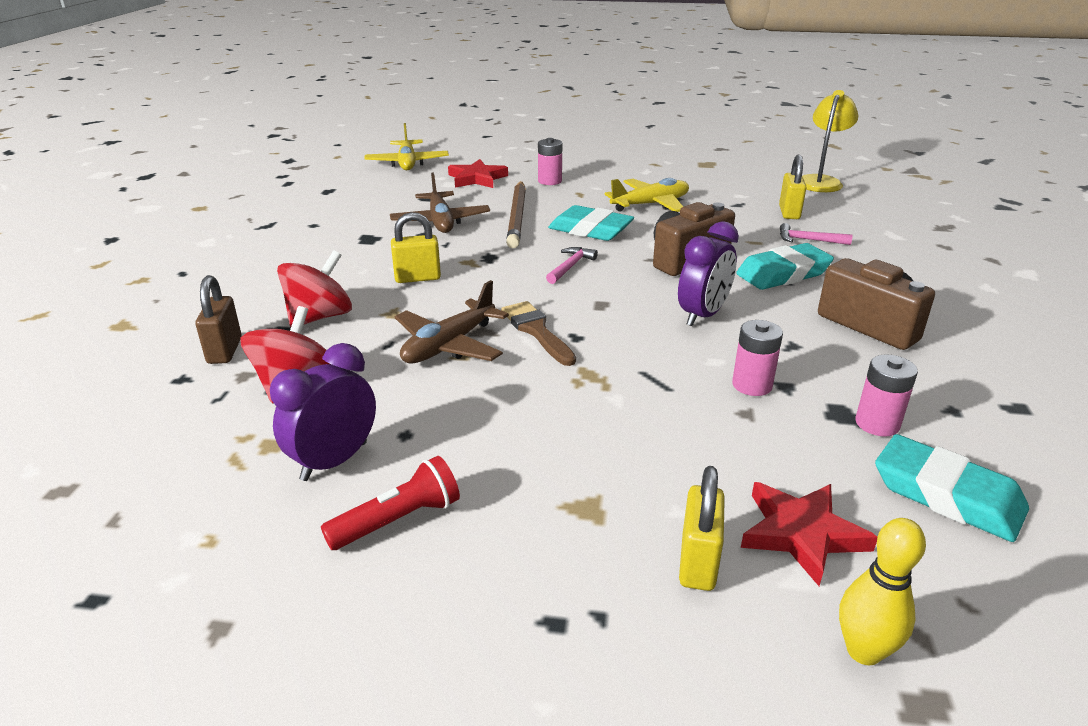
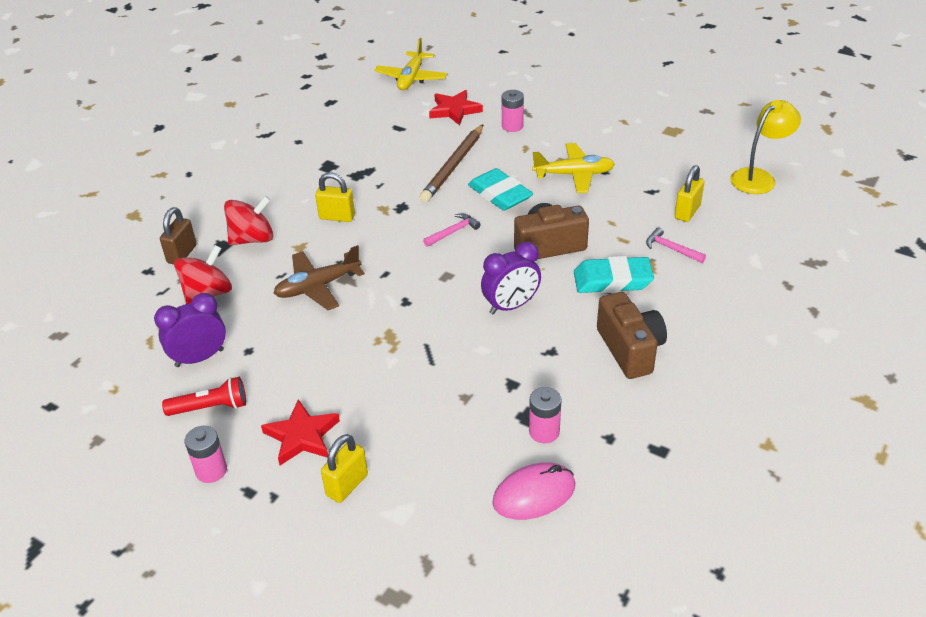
camera: 25 degrees right, 10 degrees up
brown plane [390,173,490,233] -> none
brown brush [501,301,576,366] -> none
pink battery [732,320,783,396] -> pink battery moved to [185,426,227,483]
red star [741,482,877,586] -> red star moved to [261,399,340,465]
yellow bowling pin [839,518,926,665] -> none
turquoise eraser [875,434,1029,542] -> pink mouse [492,462,575,520]

